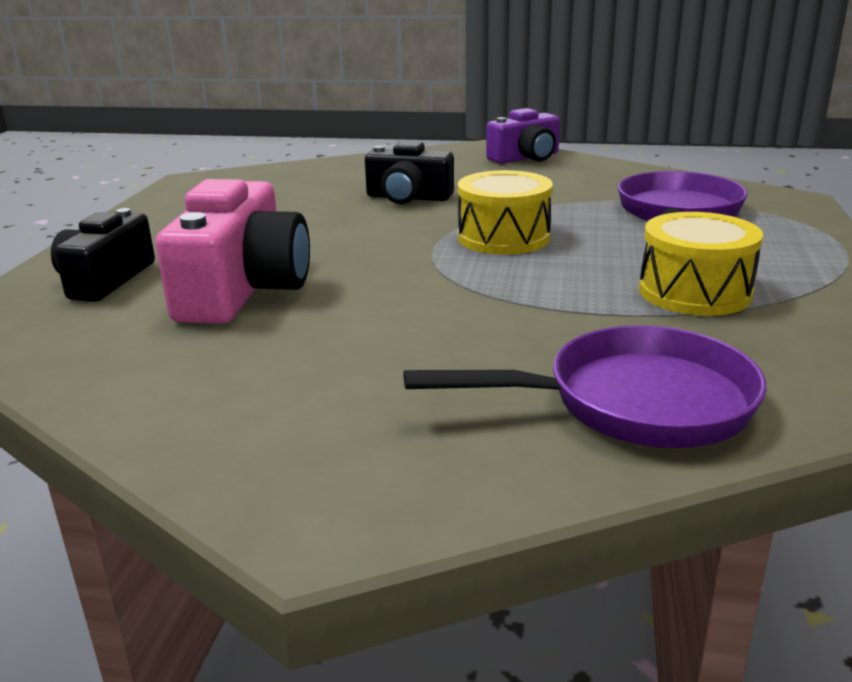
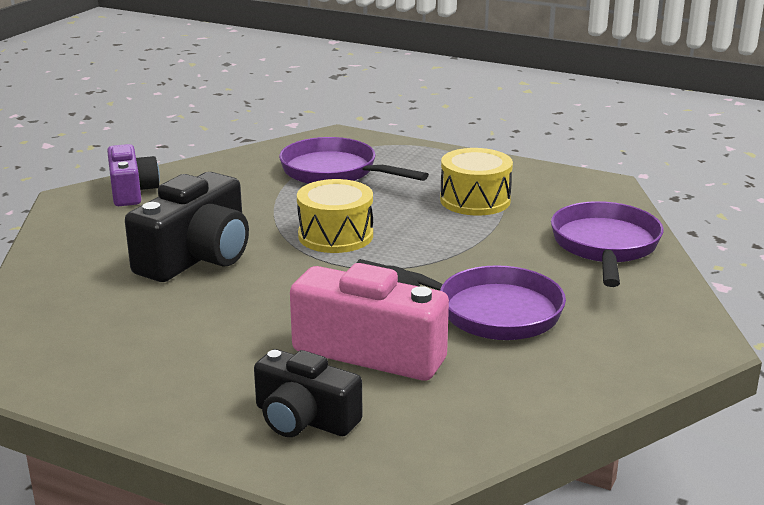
camera: 75 degrees left, 0 degrees up
black camera [365,141,454,204] -> black camera [125,172,249,282], size x1.54
none -> purple pan [357,259,566,340]

